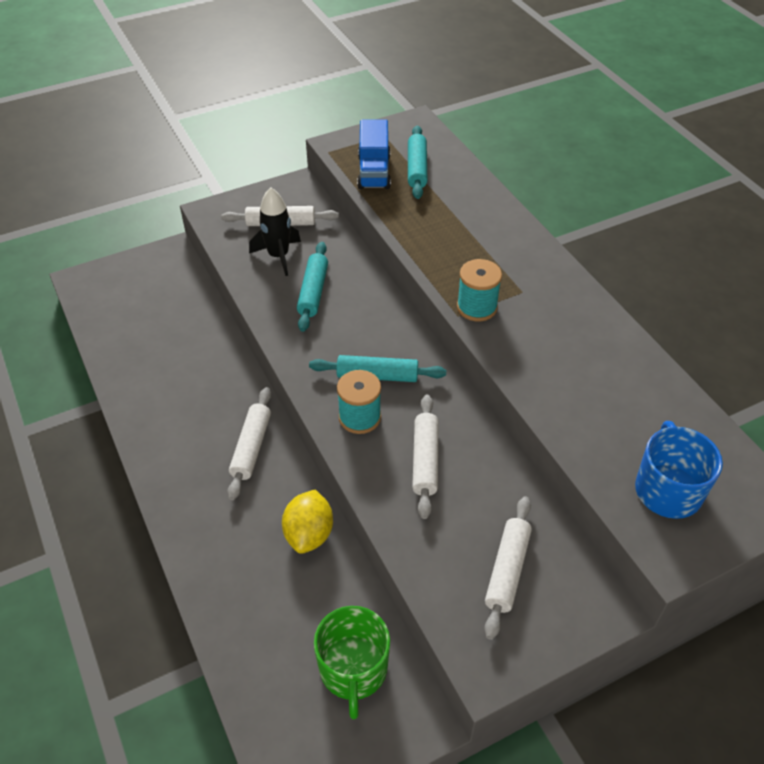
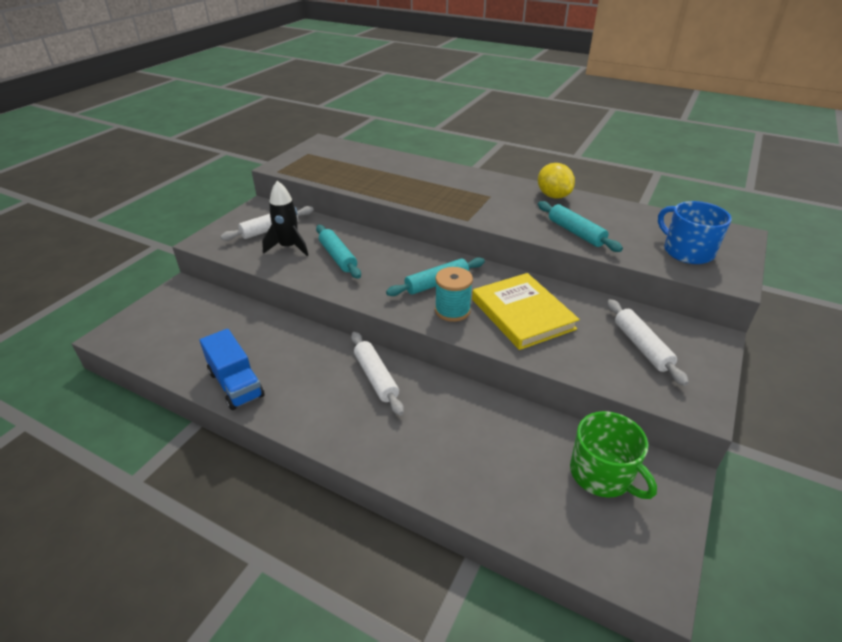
camera: 35 degrees left, 10 degrees down
yellow lemon [282,489,333,554] -> yellow lemon moved to [538,163,575,199]
blue truck [357,119,391,189] -> blue truck moved to [200,329,265,410]
turquoise rolling pin [408,126,428,199] -> turquoise rolling pin moved to [538,201,623,252]
white rolling pin [412,395,439,519] -> yellow book [472,273,580,350]
turquoise spool [457,259,502,321] -> none

